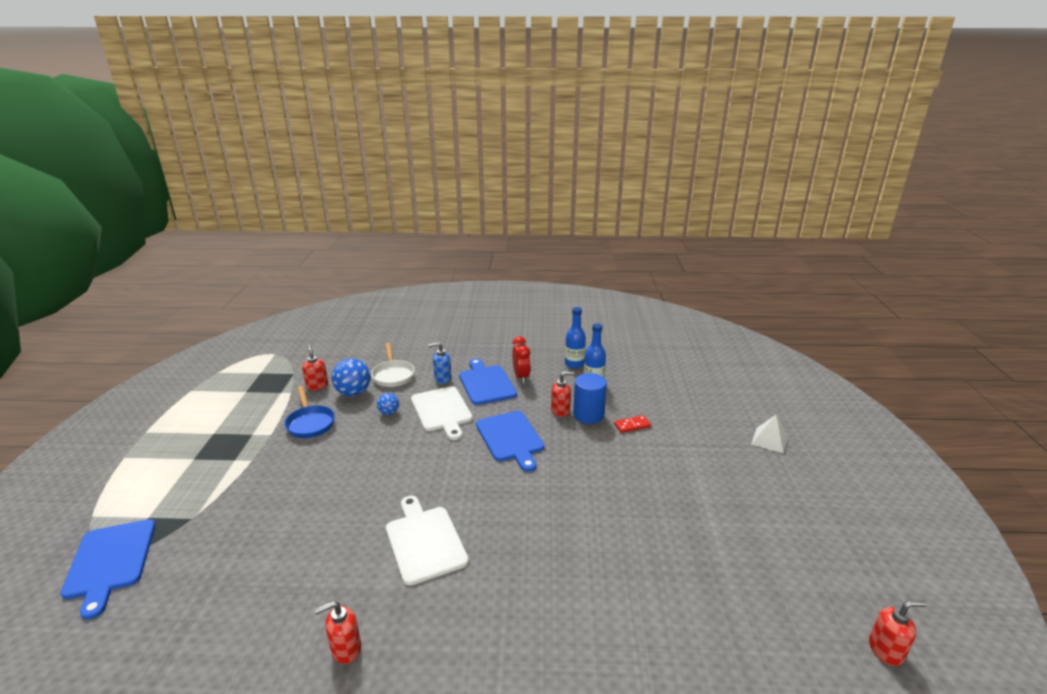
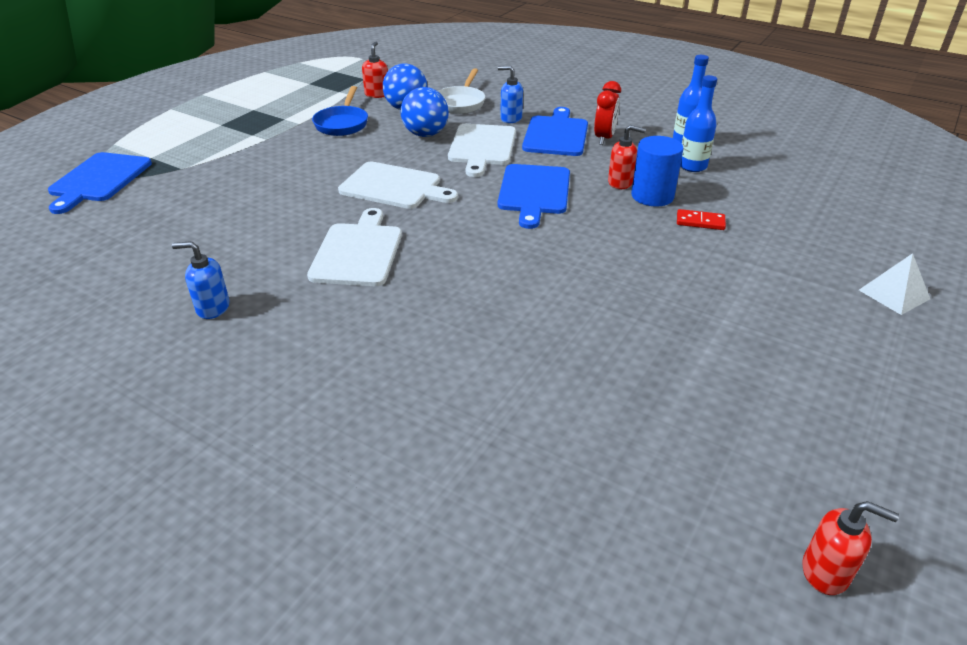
camera: 30 degrees right, 10 degrees up
red soap dispenser [315,601,361,664] -> blue soap dispenser [172,241,230,319]
blue ball [377,393,399,415] -> blue ball [401,87,449,137], size x1.80
none -> white cutting board [338,162,458,209]

